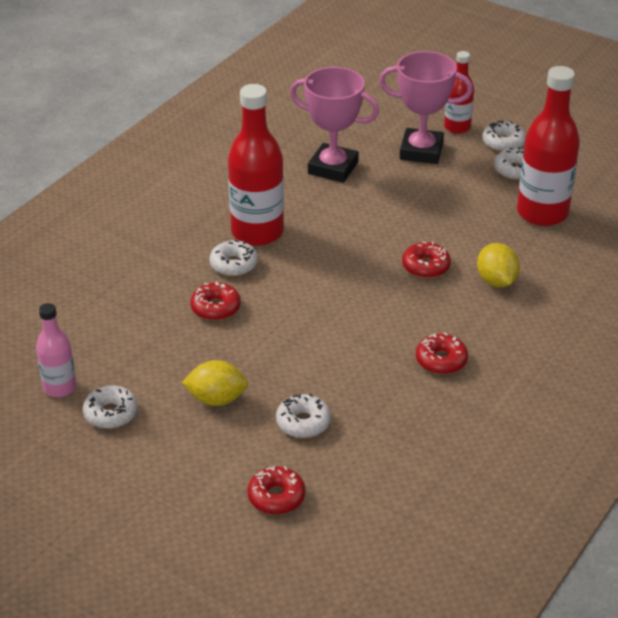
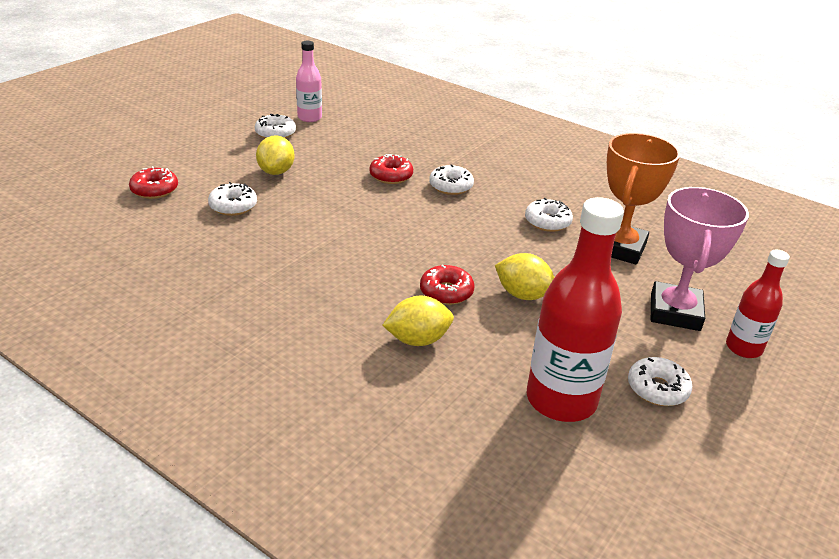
camera: 90 degrees right, 5 degrees down
red bottle [228,84,284,246] -> none
pink trophy [290,67,379,183] -> orange trophy [607,133,680,265]
red donut [416,332,468,374] -> none
white donut [482,120,526,152] -> white donut moved to [525,198,573,232]
none -> yellow lemon [495,253,555,300]

